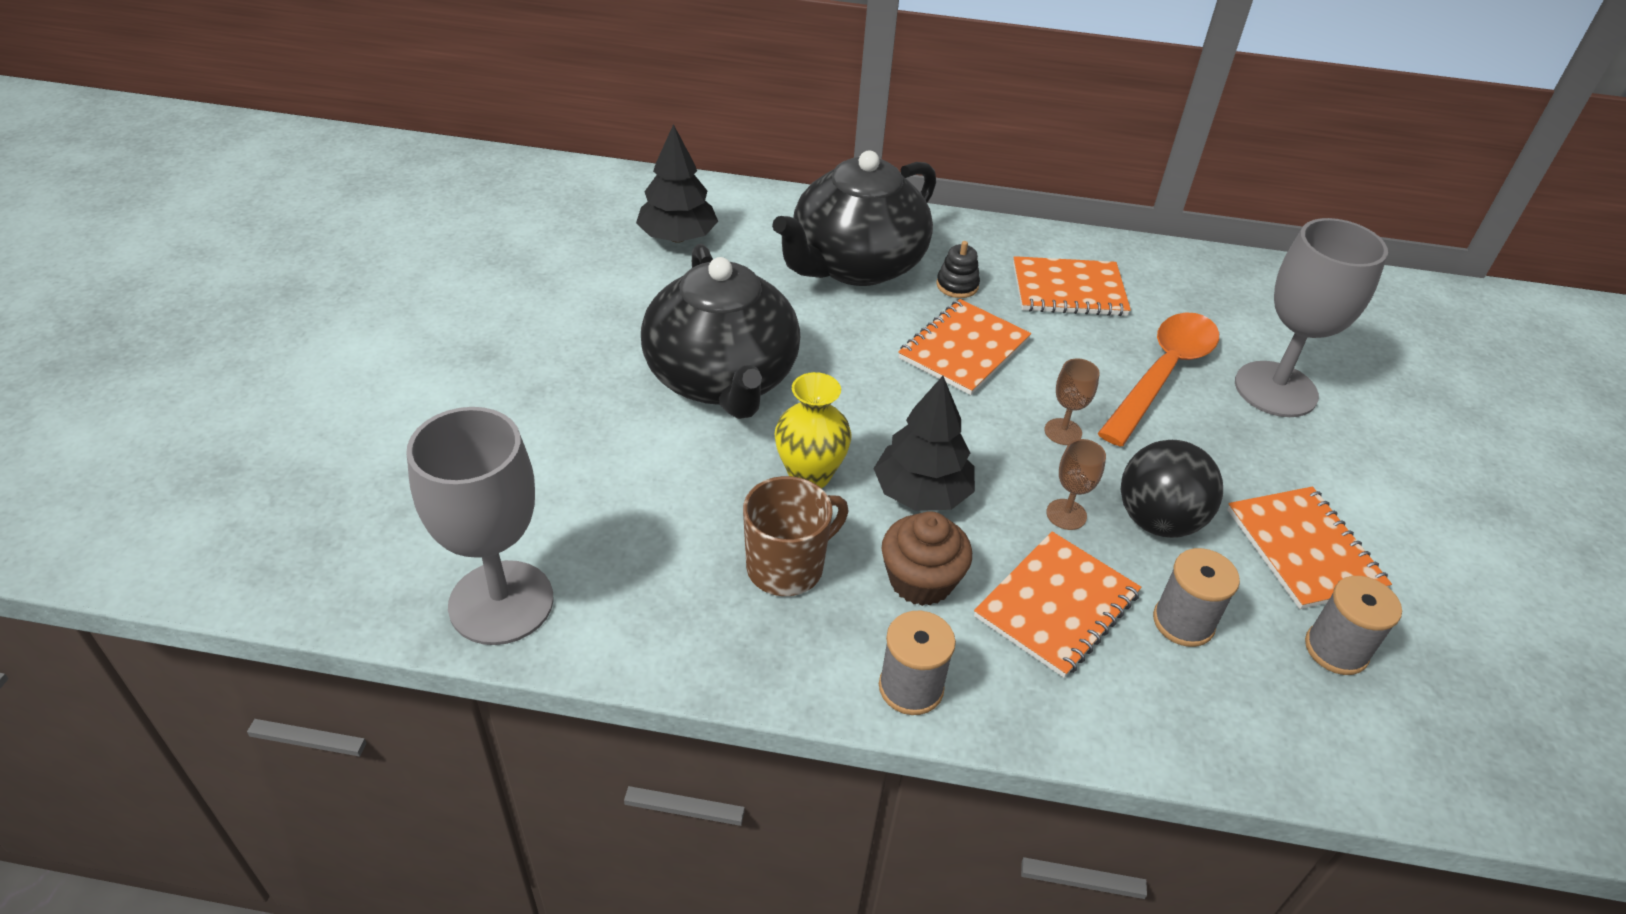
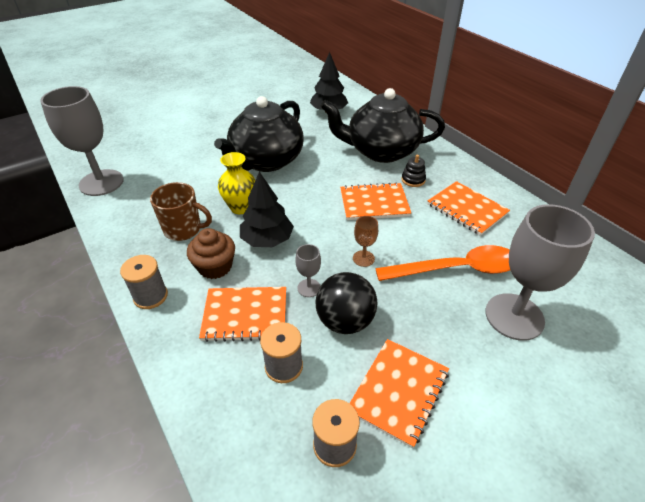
camera: 50 degrees right, 0 degrees up
brown goblet [1046,439,1106,530] -> grey goblet [295,244,321,297]

